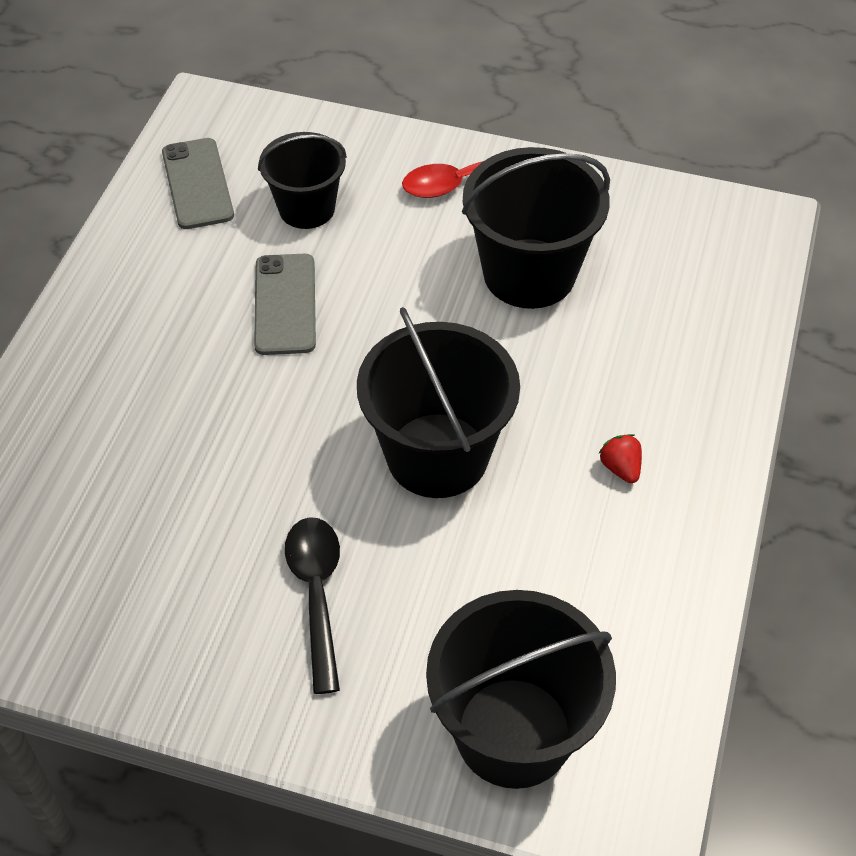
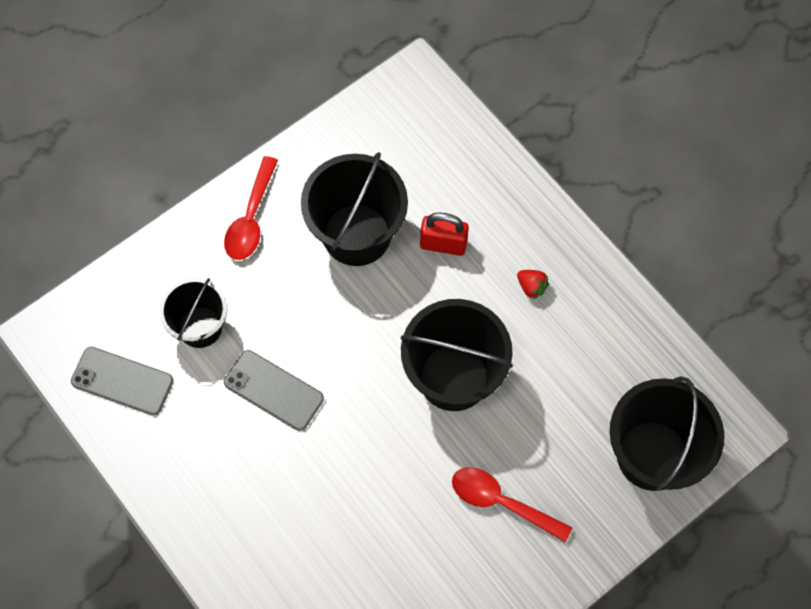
camera: 55 degrees left, 15 degrees up
black spoon [285,517,340,694] -> red spoon [452,467,572,542]
red strawberry [599,434,642,483] -> red strawberry turned 150 degrees counterclockwise [517,270,549,299]
none -> red padlock [420,213,469,256]

